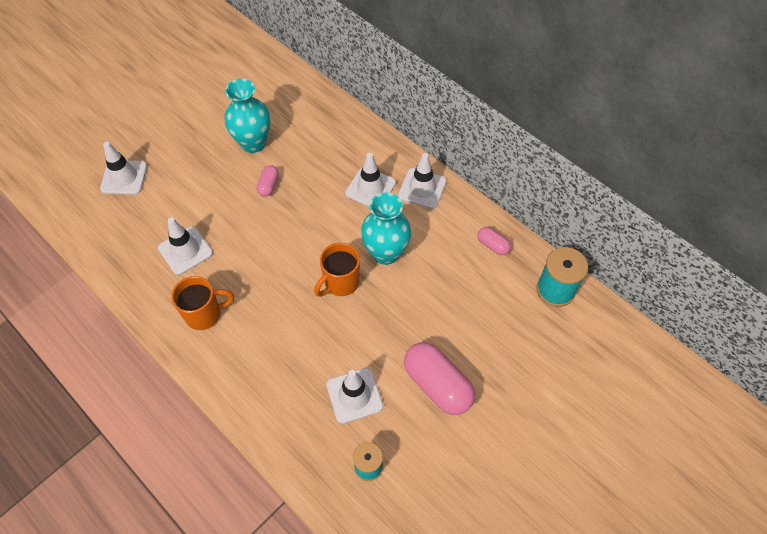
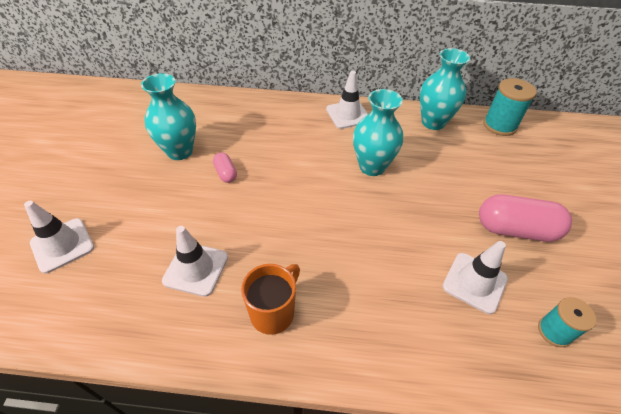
camera: 40 degrees left, 10 degrees down
orange mug [314,243,360,297] -> none
white traffic cone [345,153,396,207] -> none
pink capsule [477,227,511,255] -> turquoise vase [420,48,470,130]

